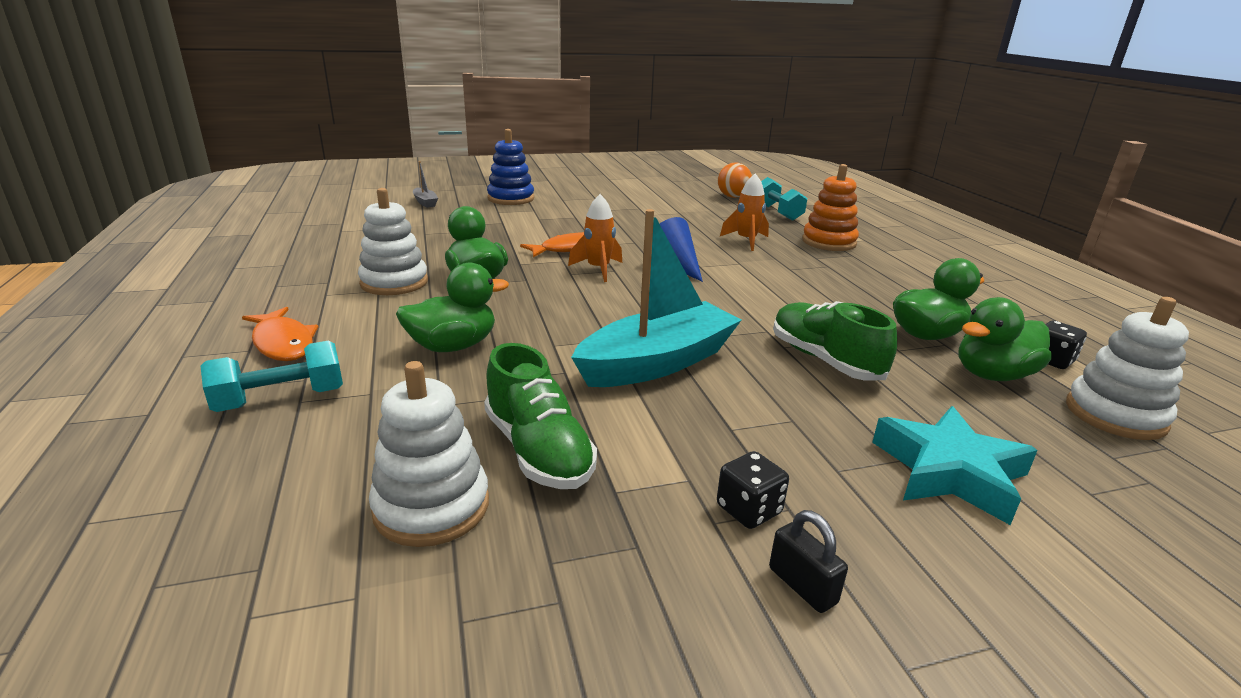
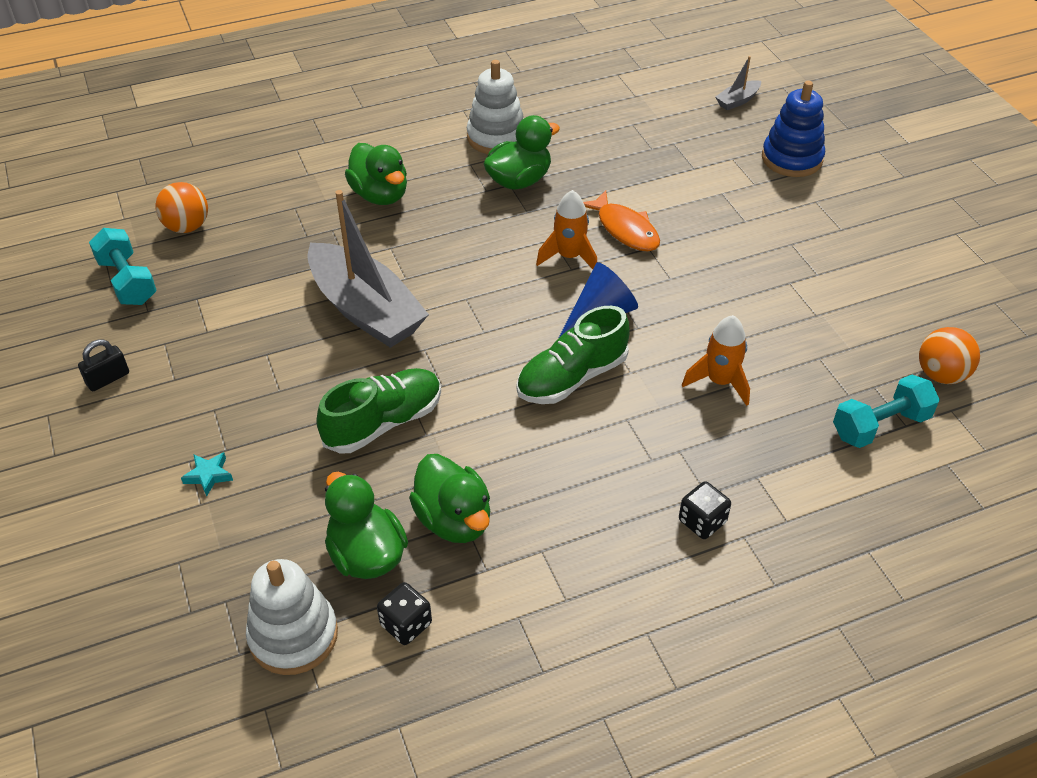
camera: 85 degrees right, 20 degrees up
turquoise dumbbell [201,341,343,412] -> turquoise dumbbell moved to [89,228,157,305]
orange fish [242,307,318,361] -> none
white stacking toy [369,361,489,547] -> orange ball [155,182,208,233]
green shoe [484,343,597,489] -> green shoe moved to [516,306,630,404]
turquoise boat [571,209,741,387] -> grey boat [307,190,429,348]
black dice [717,451,789,529] -> black dice moved to [679,481,731,539]
orange stacking toy [802,164,859,251] -> none
turquoise star [872,406,1038,525] -> turquoise star [181,452,233,497], size x0.43

